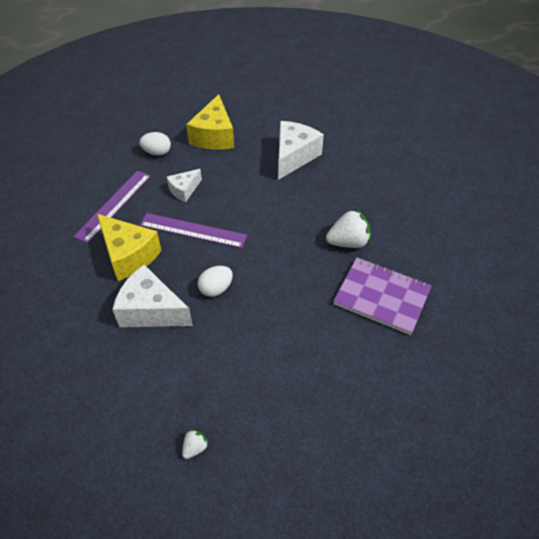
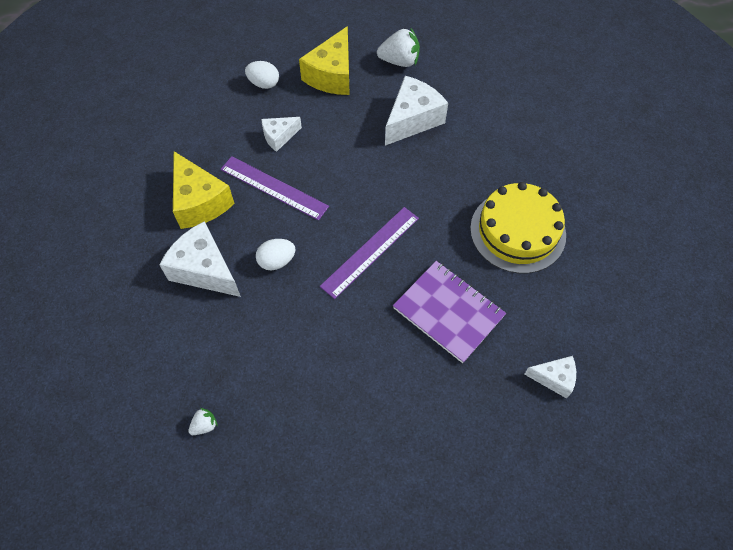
camera: 15 degrees right, 10 degrees up
purple ruler [73,171,151,244] -> purple ruler moved to [320,207,419,299]
white strawberry [326,208,371,248] -> white strawberry moved to [377,27,420,67]
none -> yellow cake [470,182,566,274]
none -> white cheese [524,356,576,399]

